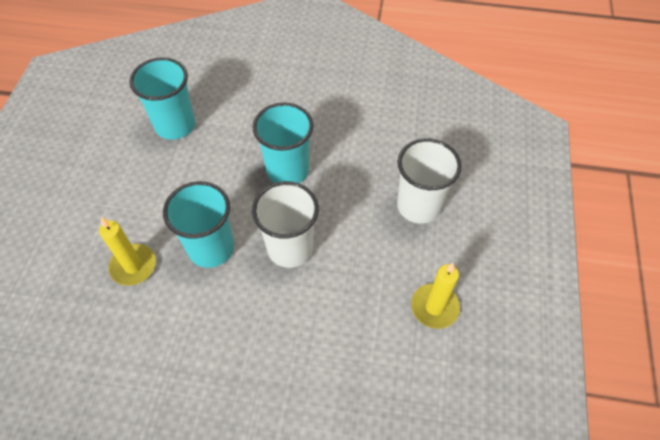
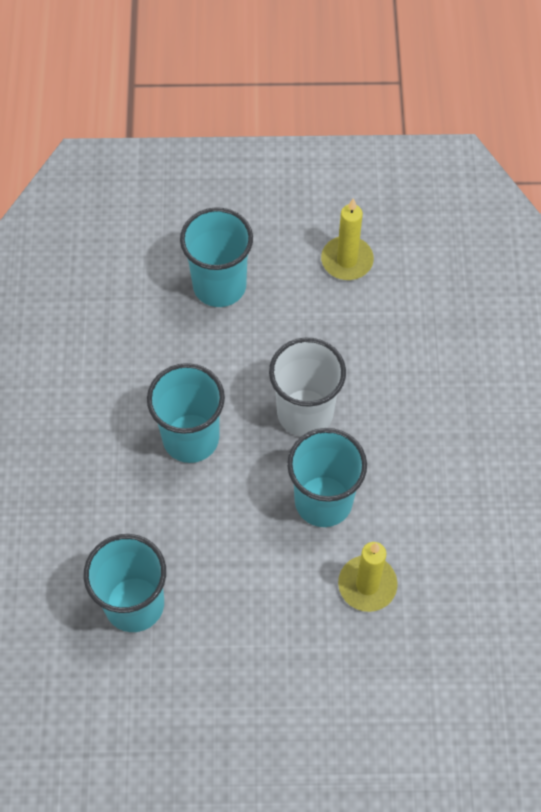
camera: 100 degrees left, 5 degrees up
white cup [397,138,462,224] -> turquoise cup [180,207,253,307]

